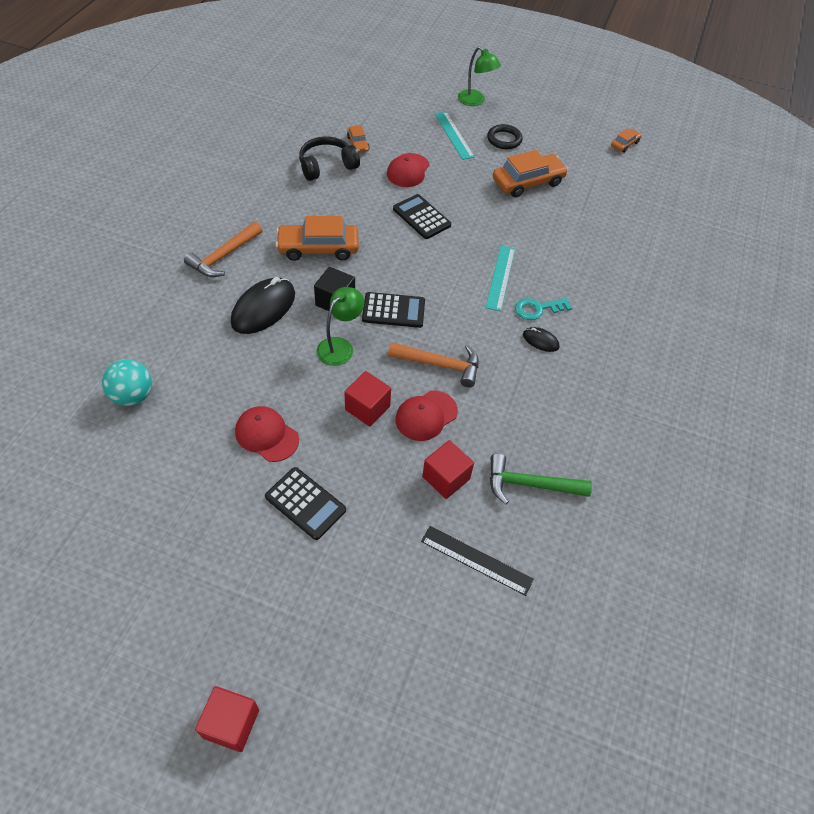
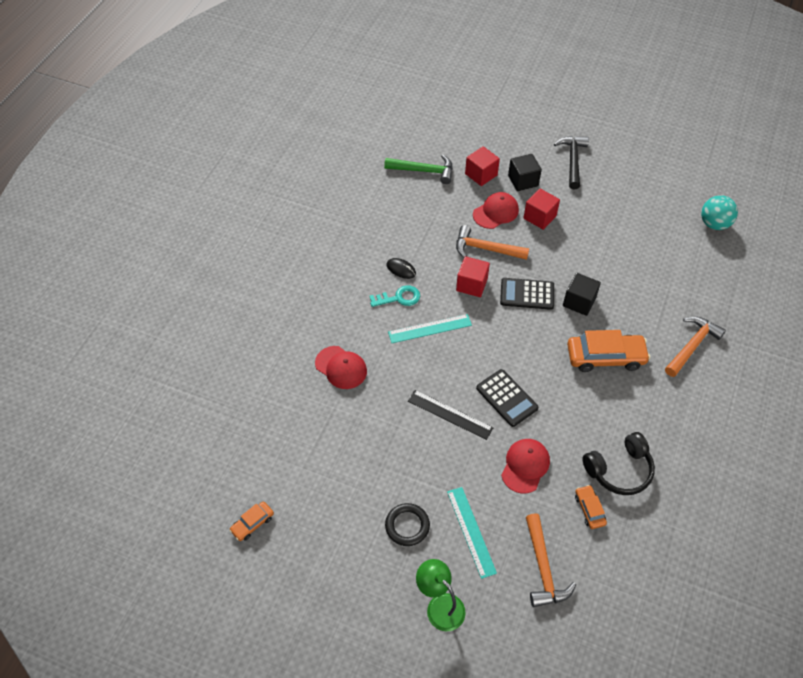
camera: 175 degrees left, 0 degrees up
red cube [195,686,259,752] -> red cube moved to [456,256,490,297]
black mouse [231,277,295,334] -> none
red cap [235,406,299,462] -> red cap moved to [315,346,367,389]
black calculator [265,467,346,540] -> black hammer [554,136,589,189]
green lamp [316,287,364,366] -> none
black ruler [421,526,534,596] -> black ruler moved to [408,390,493,440]
turquoise ruler [486,246,515,311] -> turquoise ruler turned 60 degrees clockwise [388,314,472,343]
orange car [493,150,568,197] -> none
none -> black cube [508,154,542,191]
none -> orange hammer [526,513,576,607]

